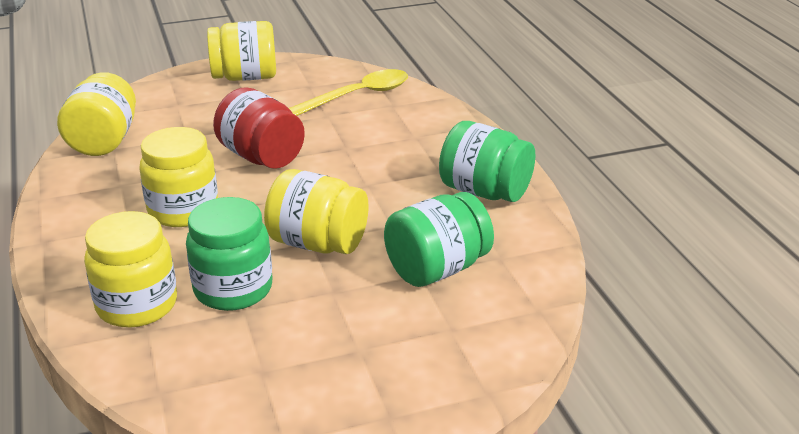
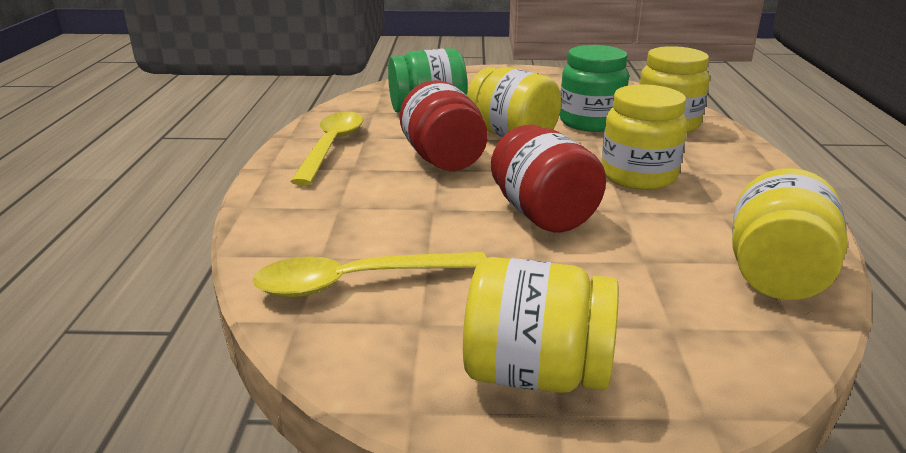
camera: 160 degrees left, 5 degrees down
green jar [439,121,535,202] -> yellow spoon [290,112,363,186]
none -> red jar [400,80,487,171]

